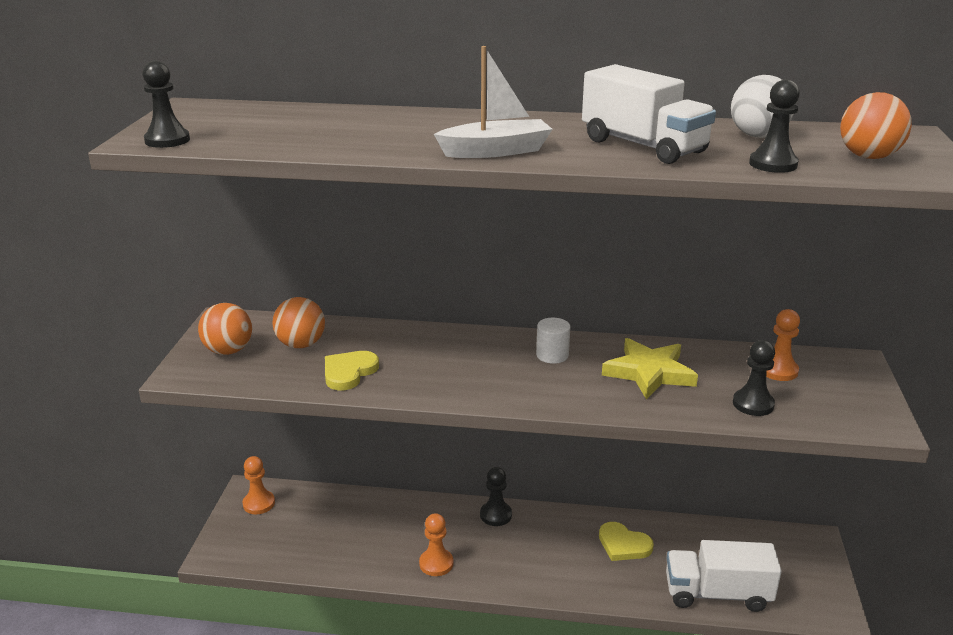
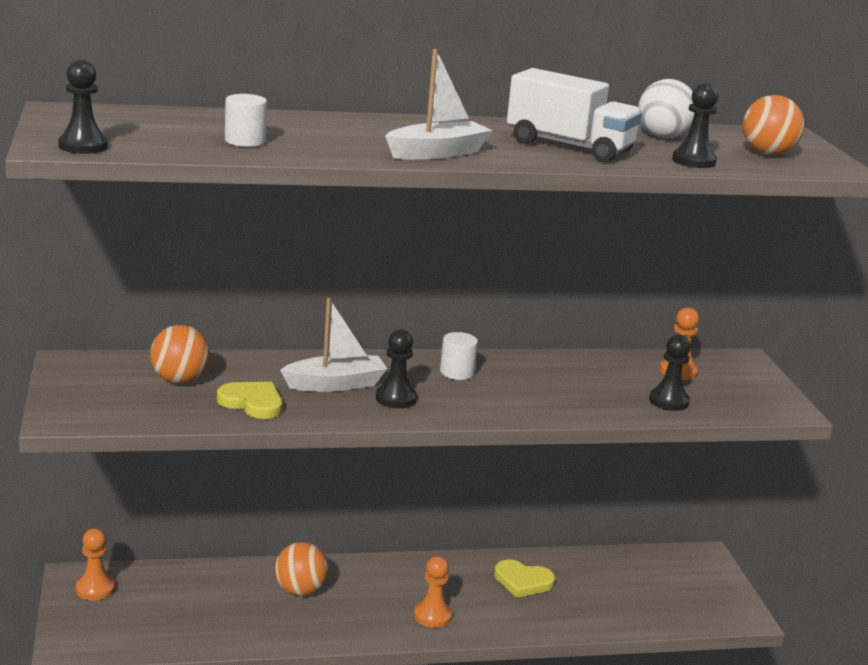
camera: 20 degrees left, 5 degrees down
orange ball [198,303,252,355] -> orange ball moved to [275,542,328,596]
yellow heart [325,351,379,390] -> yellow heart turned 105 degrees clockwise [217,382,283,419]
orange pawn [419,513,454,576] -> orange pawn moved to [414,556,452,628]
black pawn [480,467,512,526] -> black pawn moved to [376,330,417,408]
yellow star [602,338,698,400] -> none
white truck [666,540,782,612] -> none
none -> white cylinder [225,94,267,147]
none -> white boat [280,298,387,392]

